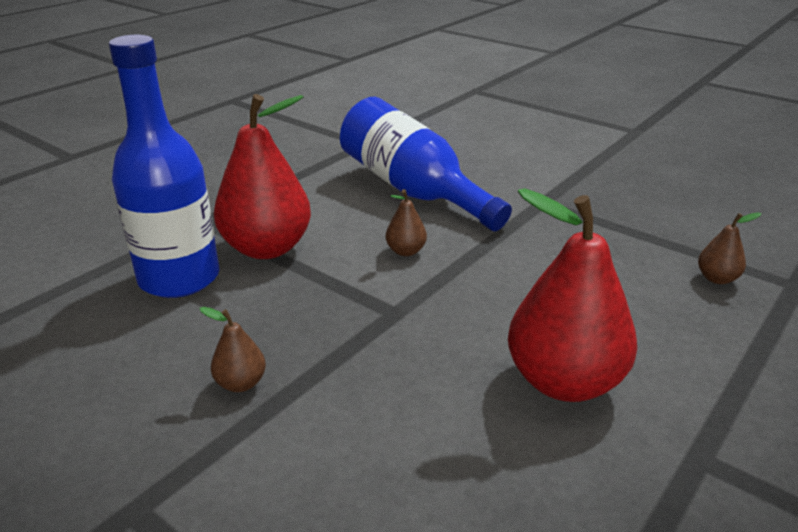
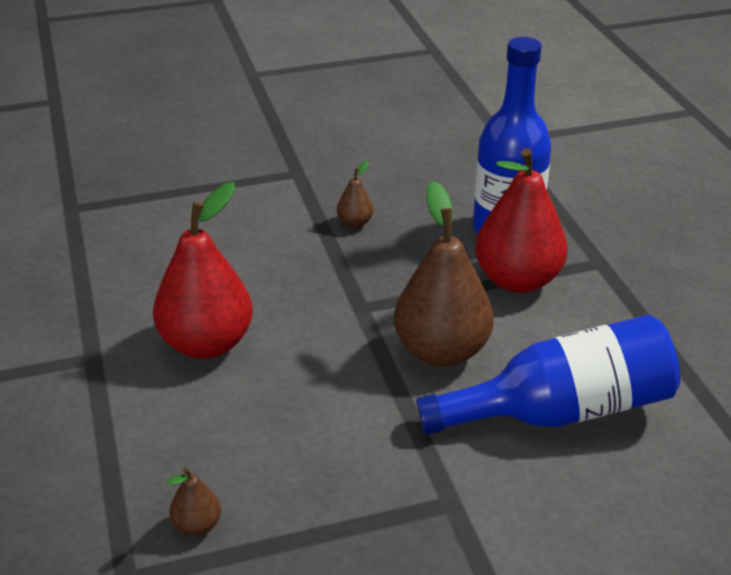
camera: 125 degrees right, 5 degrees up
brown pear [386,189,427,256] -> brown pear [394,181,494,367], size x2.28

